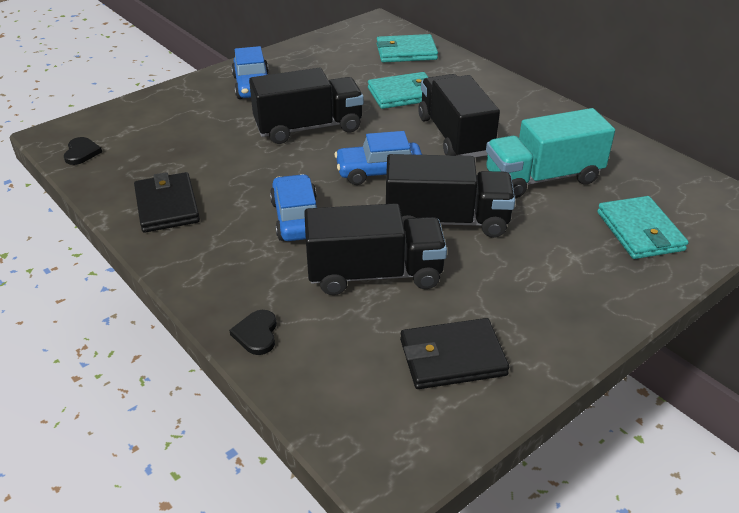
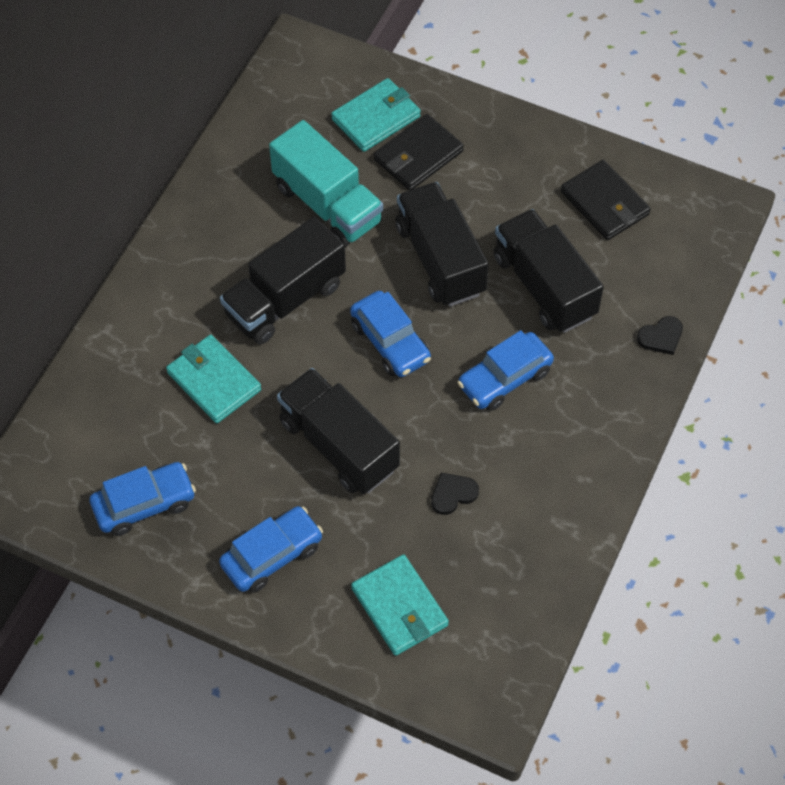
camera: 115 degrees left, 20 degrees up
black heart [64,137,102,165] -> black heart moved to [431,473,479,515]
black wallet [134,172,200,233] -> black wallet moved to [374,114,464,190]
turquoise wallet [377,34,438,62] -> turquoise wallet moved to [351,554,449,656]
none -> blue car [90,462,196,536]

